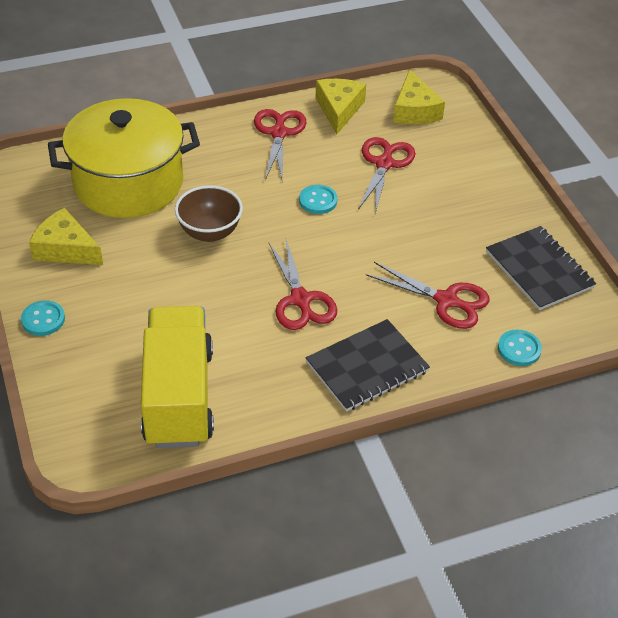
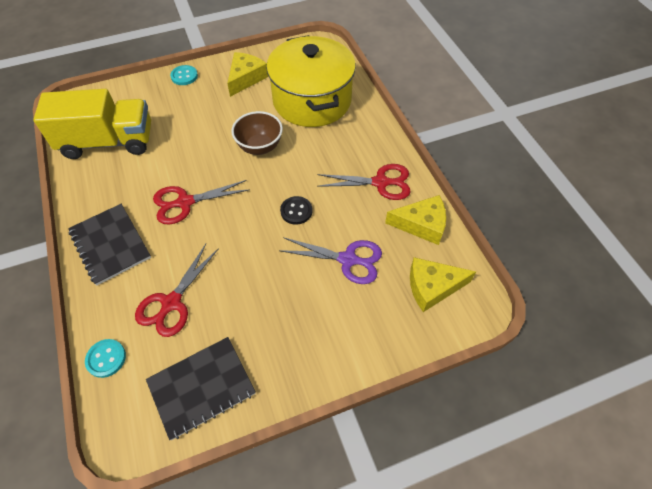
camera: 90 degrees right, 10 degrees up
turquoise button [299,184,338,214] -> black button [280,196,312,225]
red scissors [358,137,415,213] -> purple scissors [279,237,382,284]

